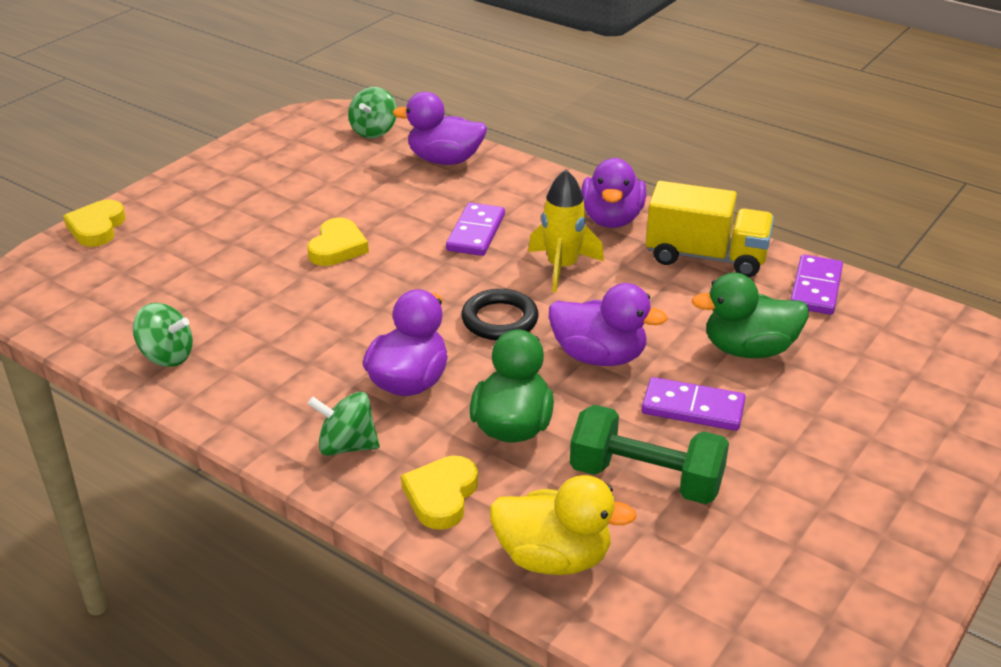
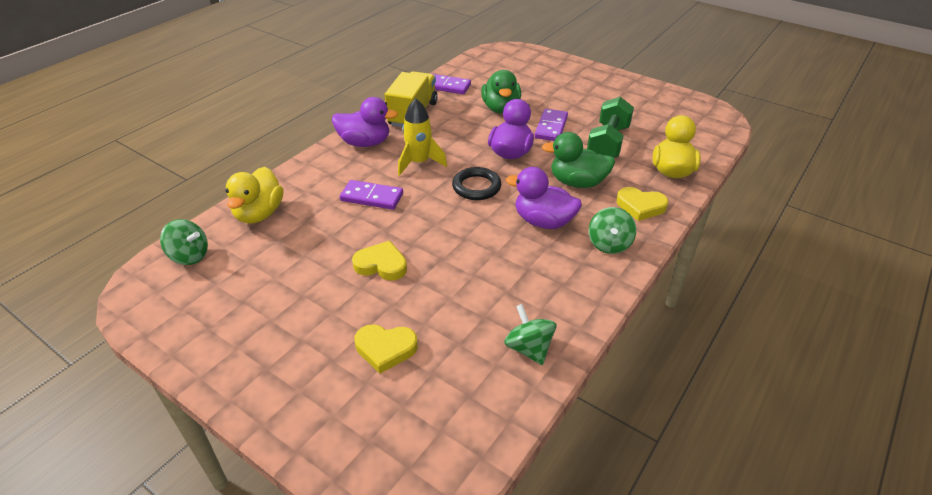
camera: 90 degrees left, 5 degrees up
yellow heart [63,200,126,247] -> yellow heart moved to [354,324,418,374]
green spinning top [133,303,193,367] -> green spinning top turned 45 degrees counterclockwise [504,304,556,365]
purple duck [393,92,487,165] -> yellow duck [226,167,283,224]

